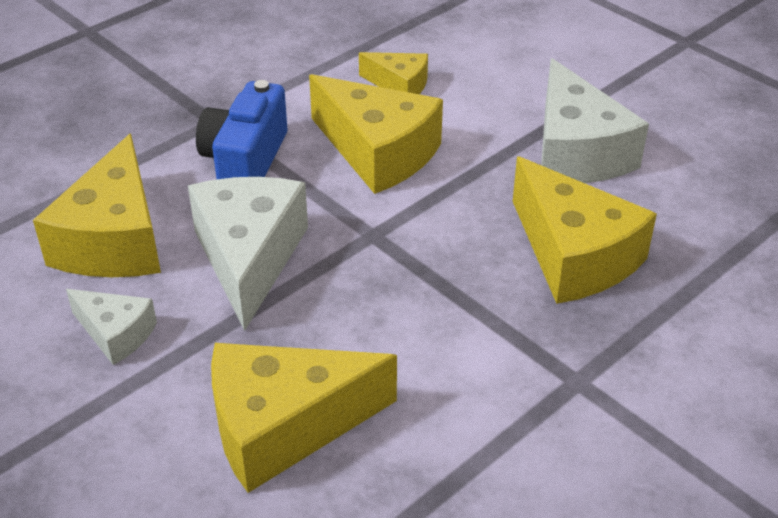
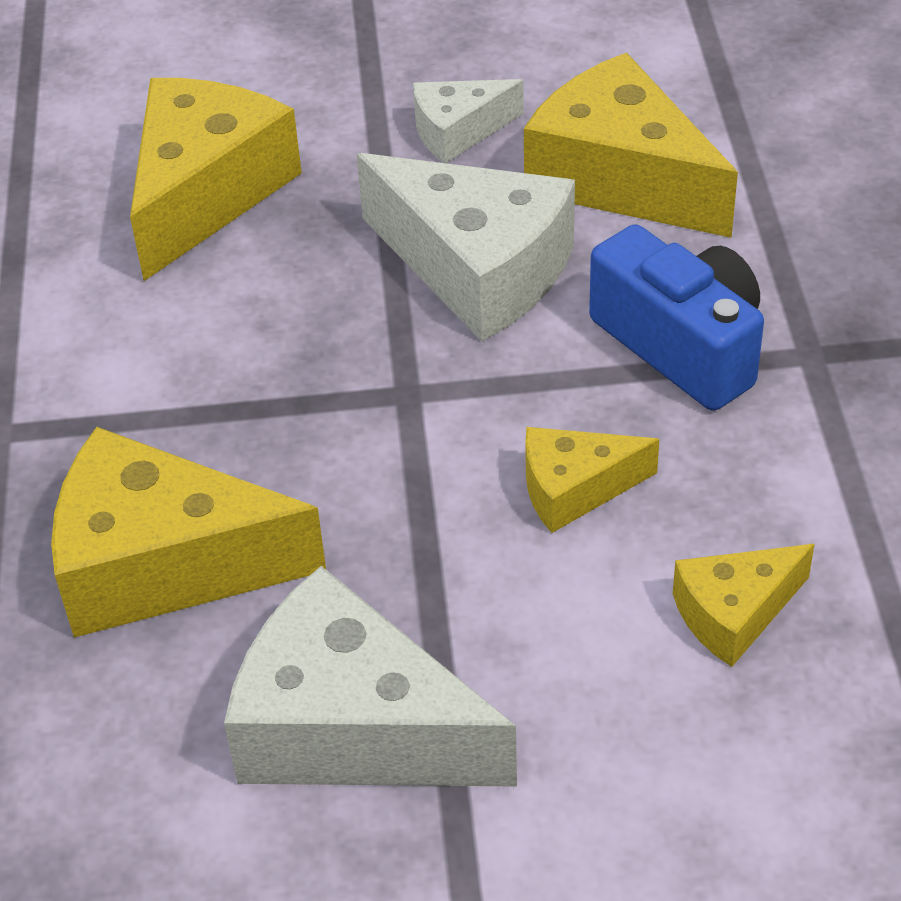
camera: 130 degrees right, 5 degrees up
yellow cheese [309,74,443,194] -> yellow cheese [525,427,659,533], size x0.53

